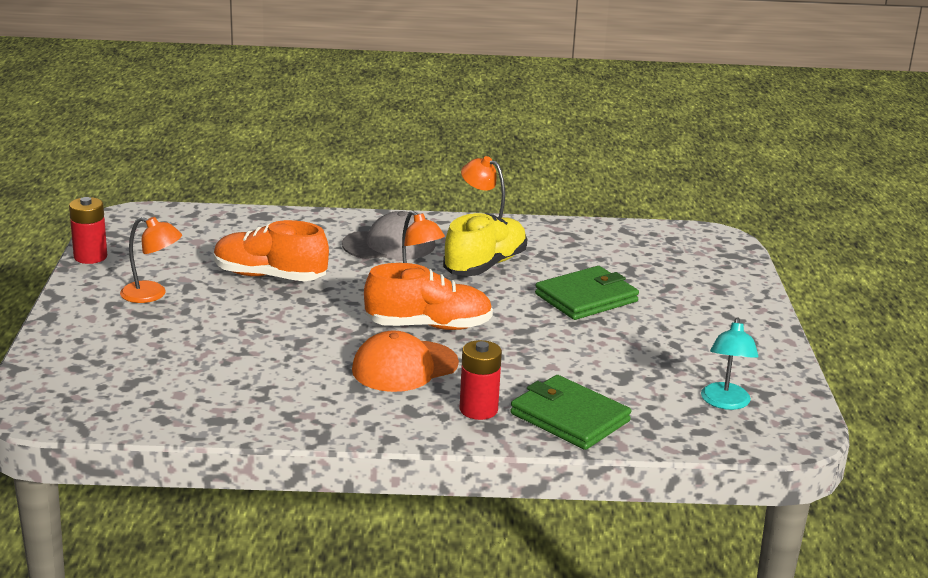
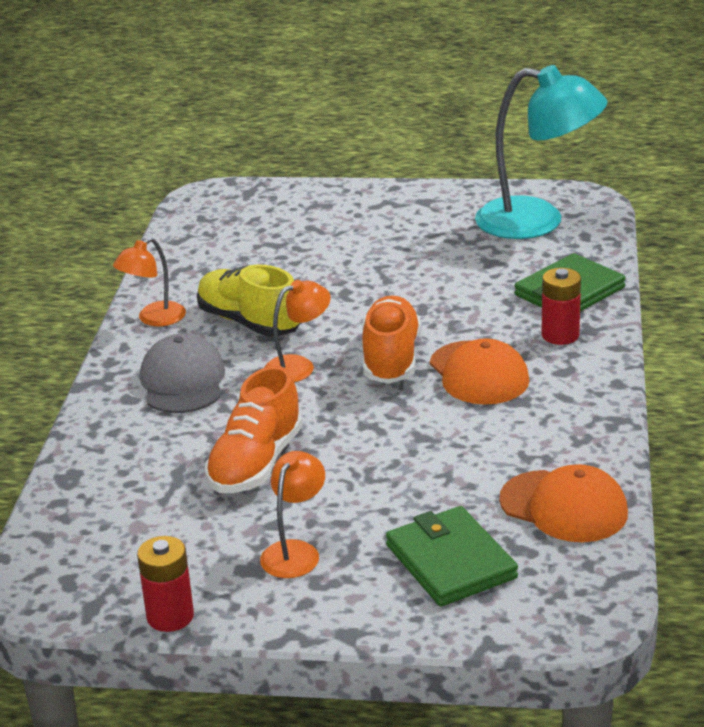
camera: 80 degrees left, 5 degrees up
green wallet [535,266,639,320] -> green wallet moved to [386,506,518,607]
turquoise lamp [701,317,758,410] -> turquoise lamp [475,65,608,239], size x1.98
none -> orange cap [499,464,628,542]

